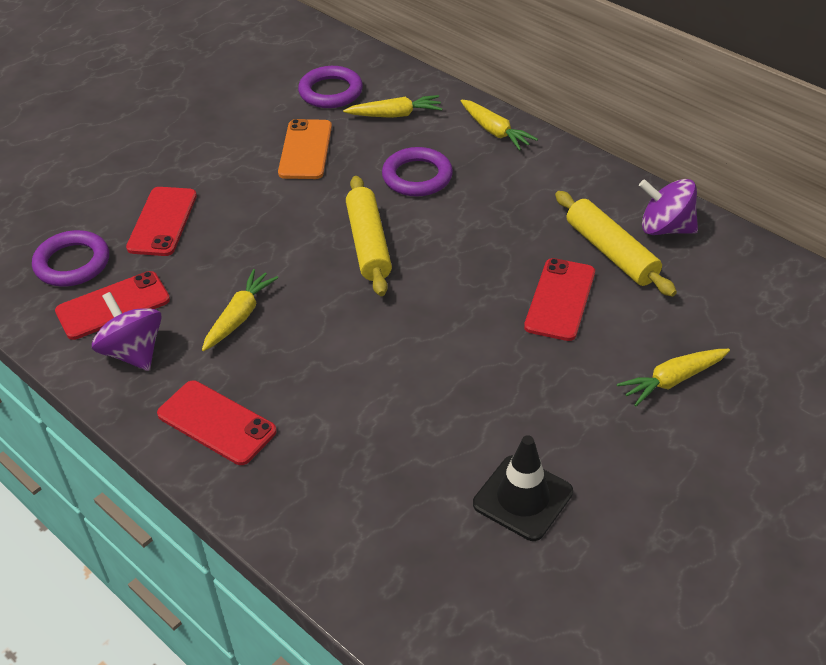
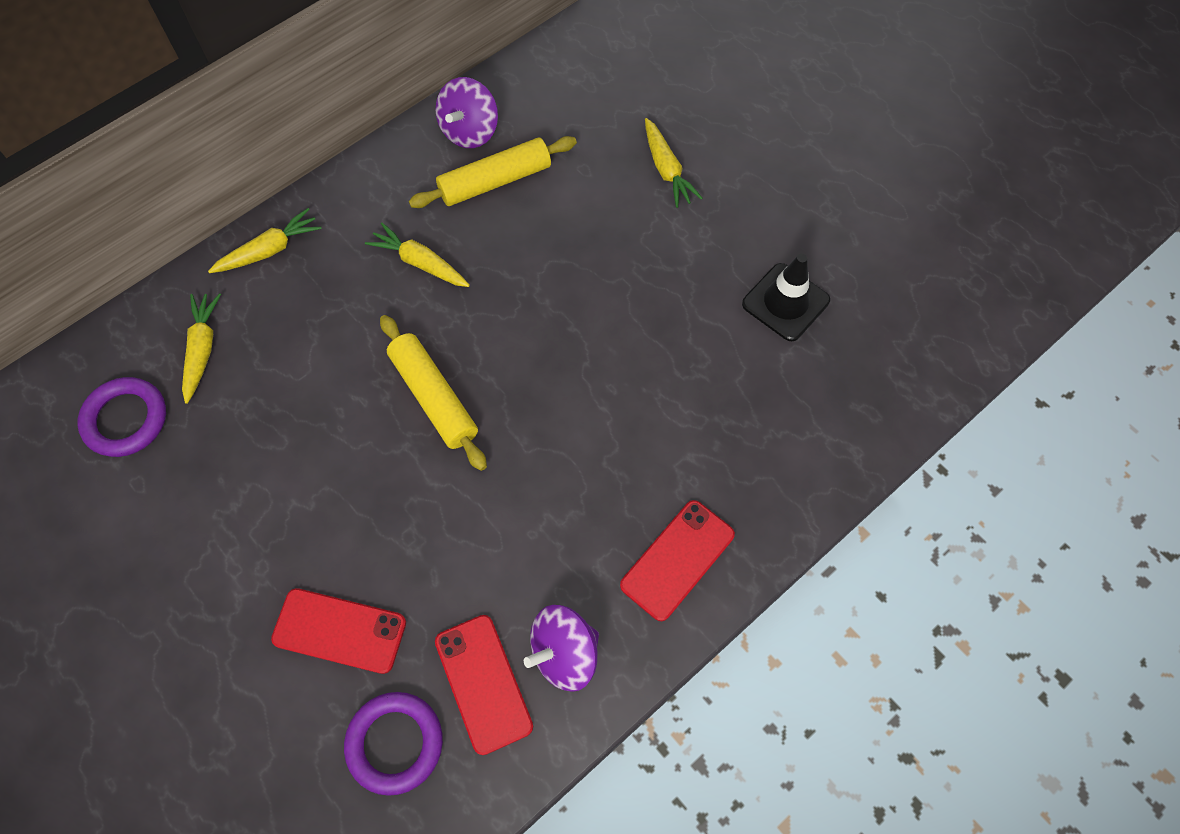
camera: 85 degrees left, 20 degrees up
yellow carrot [202,269,278,351] -> yellow carrot moved to [365,223,470,287]
orange phone [278,119,332,179] -> none
yellow rolling pin [346,176,392,296] -> yellow rolling pin turned 60 degrees clockwise [380,315,487,471]
purple ring [382,147,453,197] -> none
red phone [524,258,595,341] -> none

